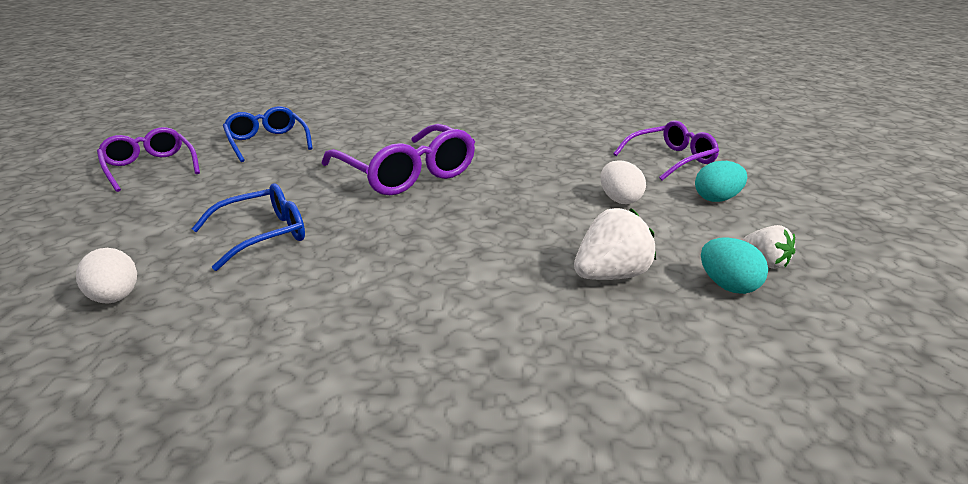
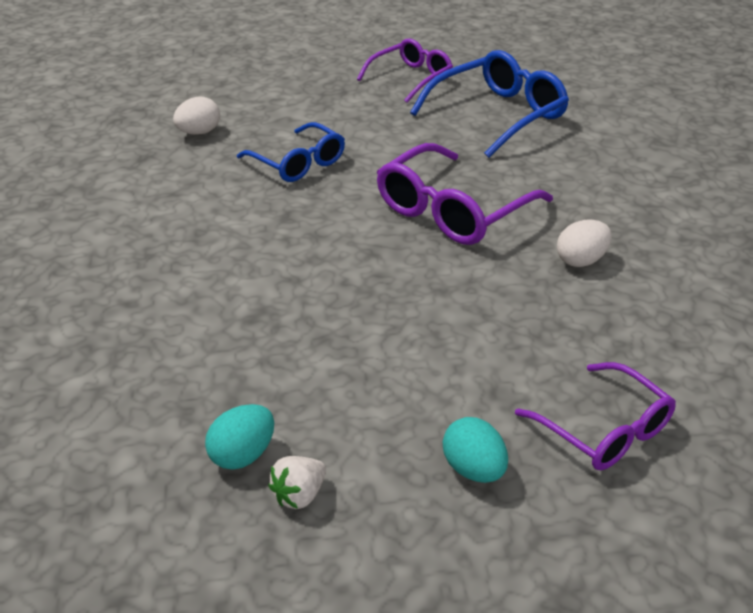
camera: 80 degrees right, 10 degrees up
blue glasses [223,106,313,162] -> blue glasses [410,50,569,158], size x1.52
white strawberry [574,208,656,280] -> none
white egg [601,160,646,204] -> white egg moved to [557,219,612,267]

